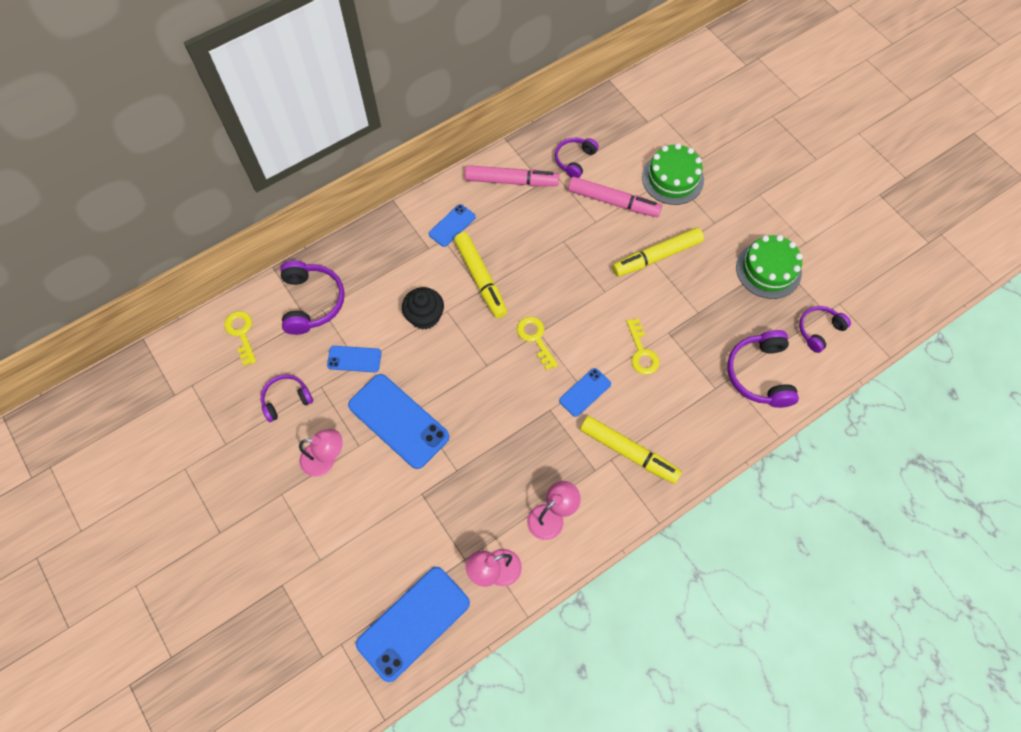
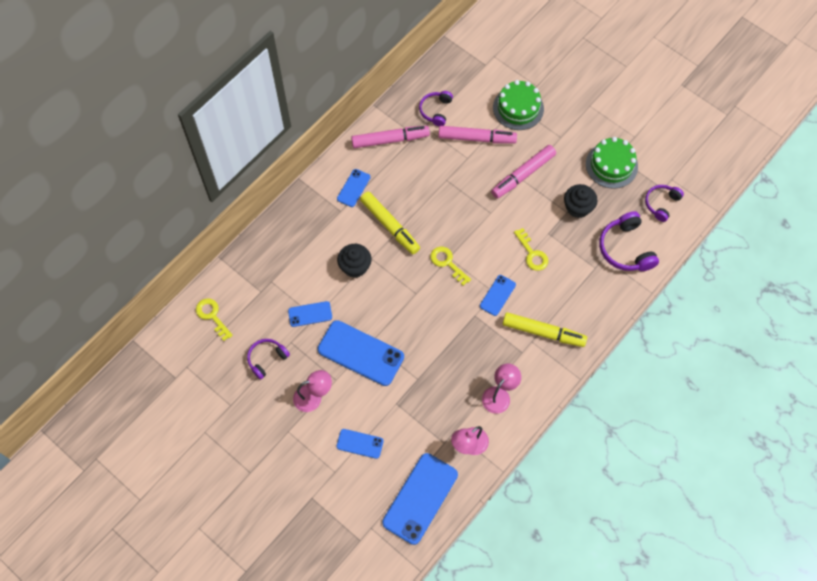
camera: 15 degrees left, 0 degrees up
purple headphones [280,260,345,335] -> none
yellow marker [612,228,704,276] -> pink marker [491,145,556,199]
none -> blue phone [336,429,384,459]
none -> black cupcake [564,184,598,218]

